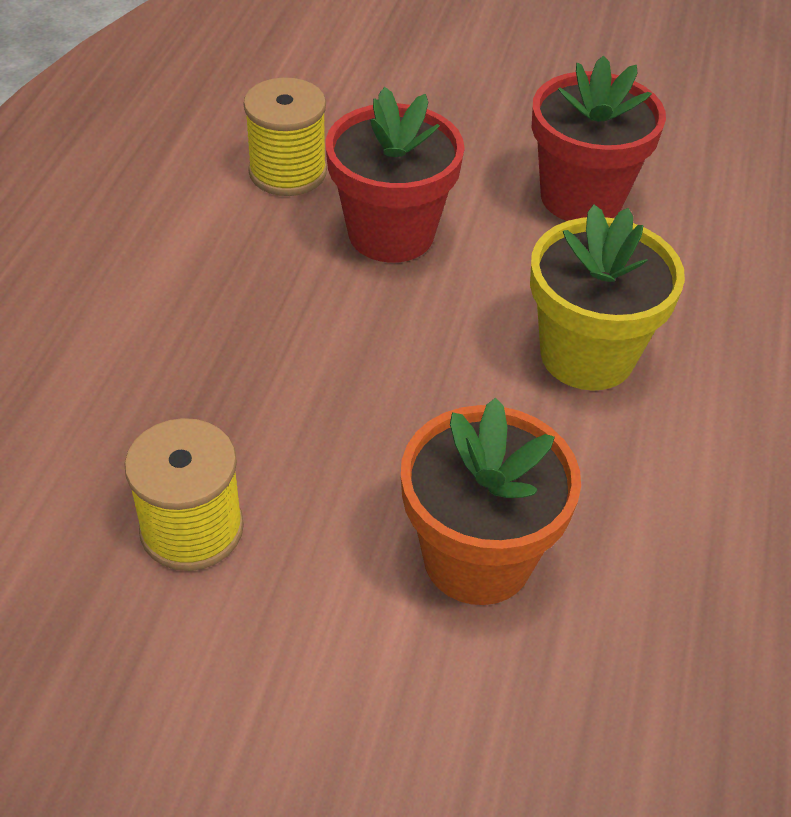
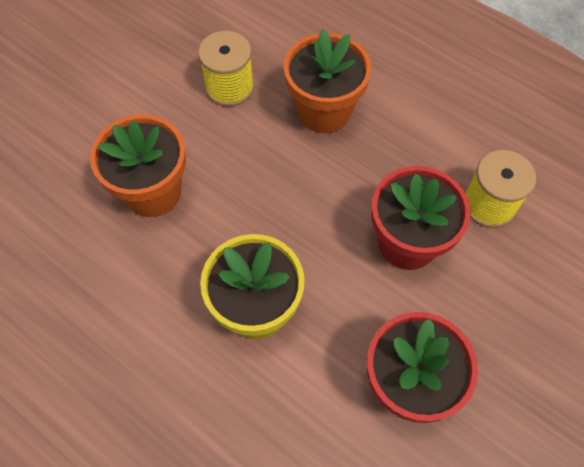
camera: 115 degrees right, 15 degrees up
none -> orange flower pot [284,29,371,133]

